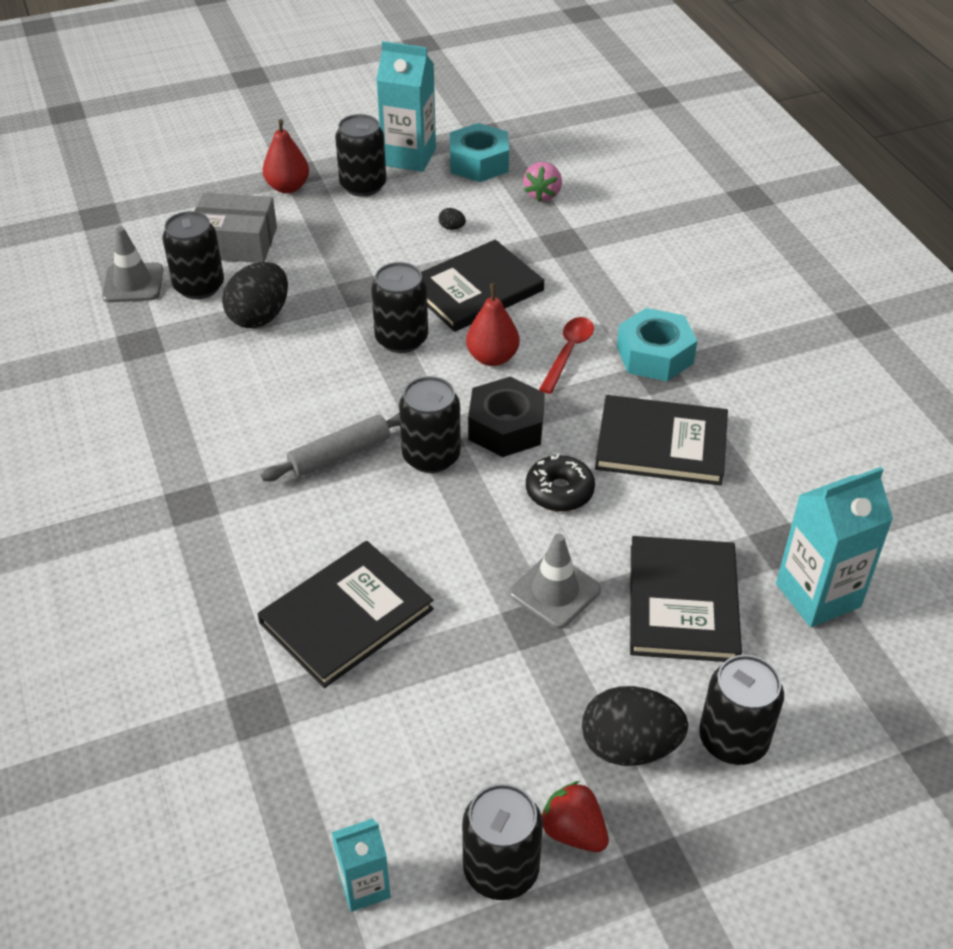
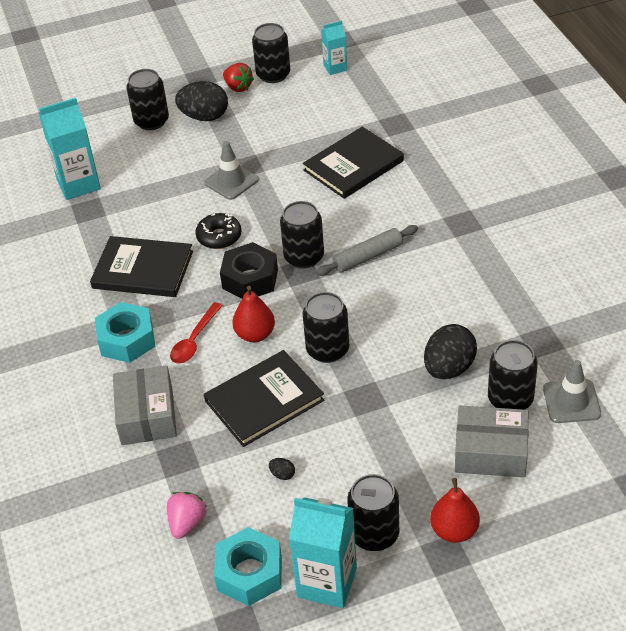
camera: 175 degrees left, 0 degrees up
black book [630,536,742,662] -> none
none -> grey box [113,365,177,445]

